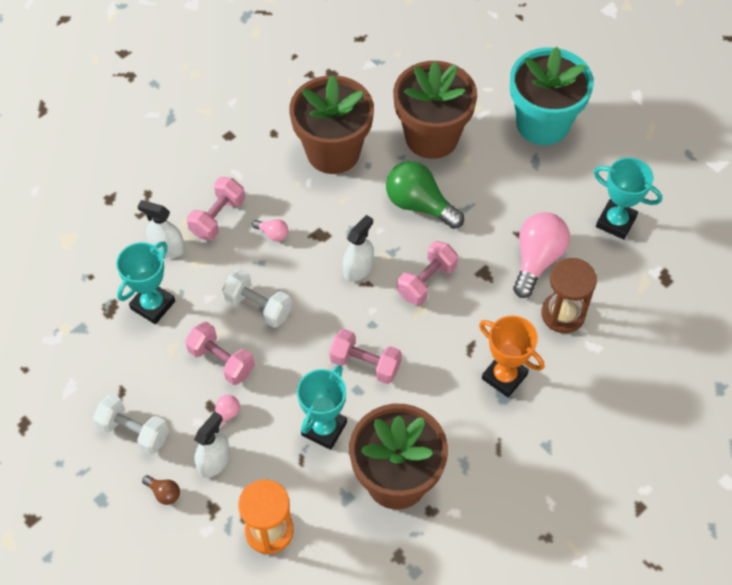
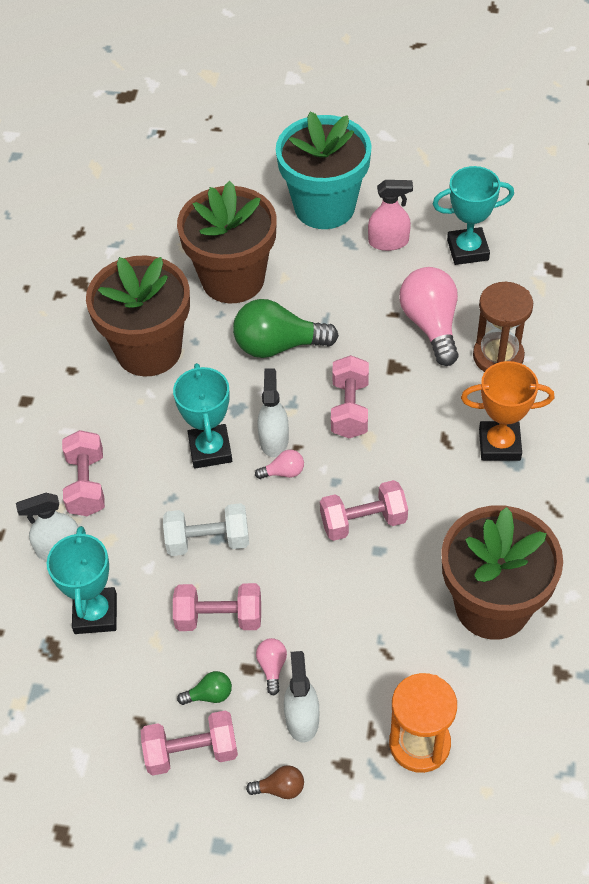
camera: 35 degrees left, 5 degrees down
white dumbbell [93,394,169,455] -> pink dumbbell [141,710,238,776]
pink light bulb [252,219,288,241] -> pink light bulb moved to [255,450,304,479]
turquoise trophy [297,365,347,450] -> turquoise trophy moved to [173,363,232,468]
none -> green light bulb [177,671,232,705]
none -> pink spray bottle [368,180,413,251]

